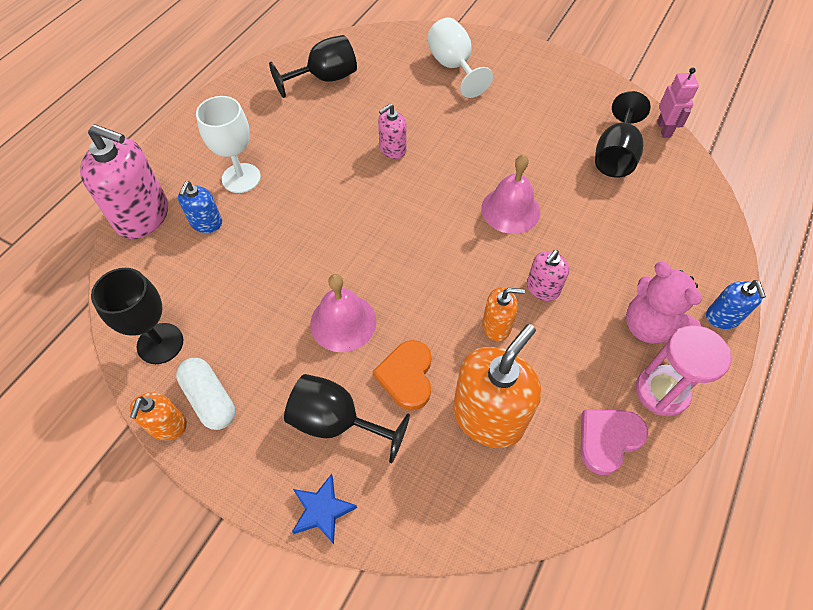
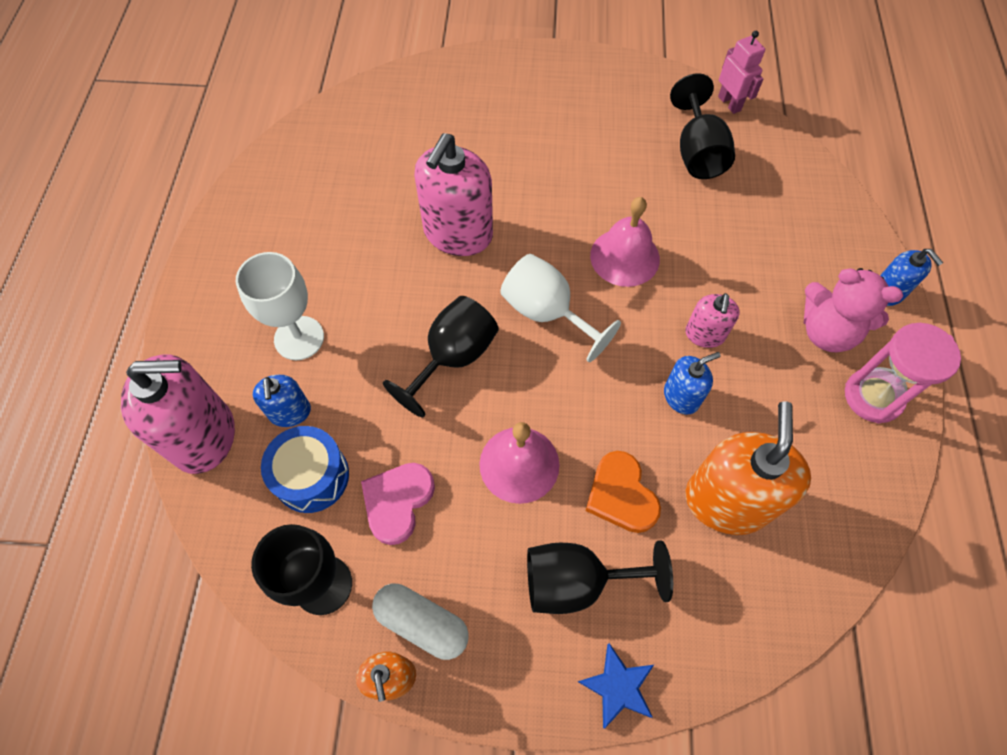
camera: 25 degrees left, 5 degrees up
black goblet [269,35,357,98] -> black goblet moved to [383,296,499,418]
pink soap dispenser [378,104,407,159] -> pink soap dispenser [414,133,493,256], size x1.91
white goblet [427,18,493,98] -> white goblet moved to [500,254,621,362]
orange soap dispenser [482,287,525,341] -> blue soap dispenser [664,352,721,414]
pink heart [580,409,648,475] -> pink heart moved to [361,463,435,545]
none -> blue drum [261,426,349,513]

